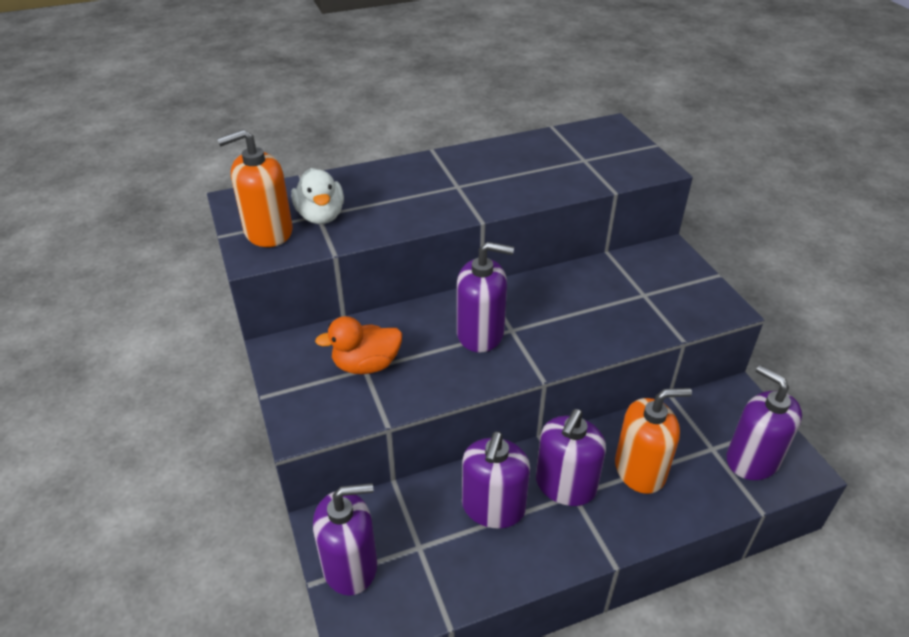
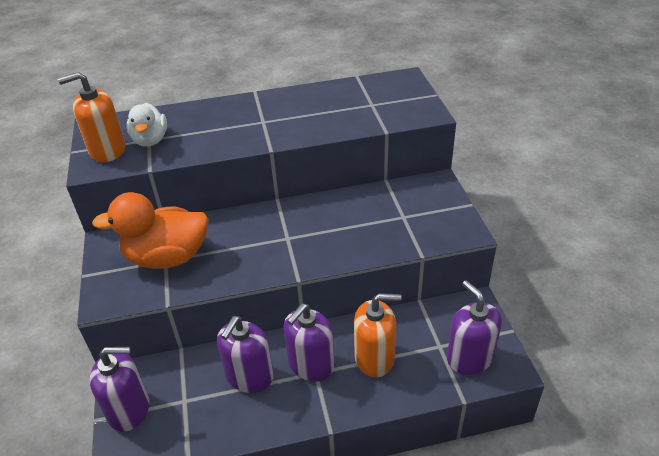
camera: 10 degrees right, 0 degrees up
orange duck [315,316,402,374] -> orange duck [92,192,209,269], size x1.63
purple soap dispenser [457,242,514,352] -> none

